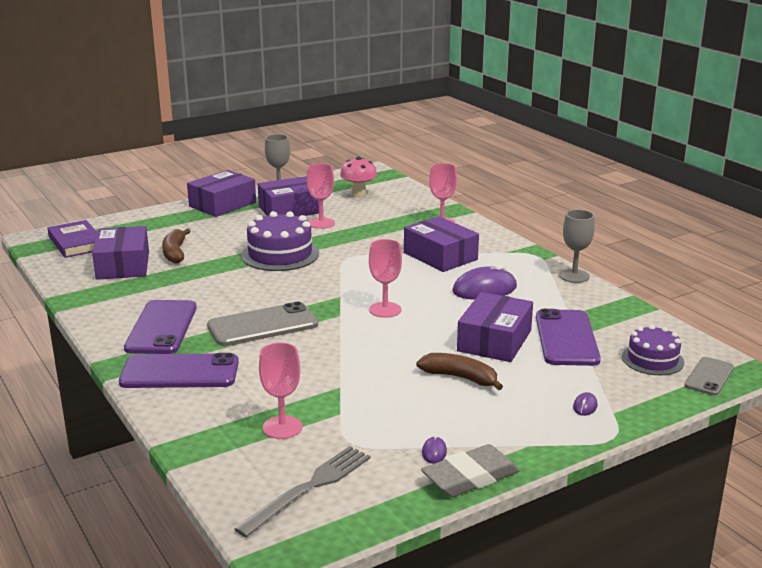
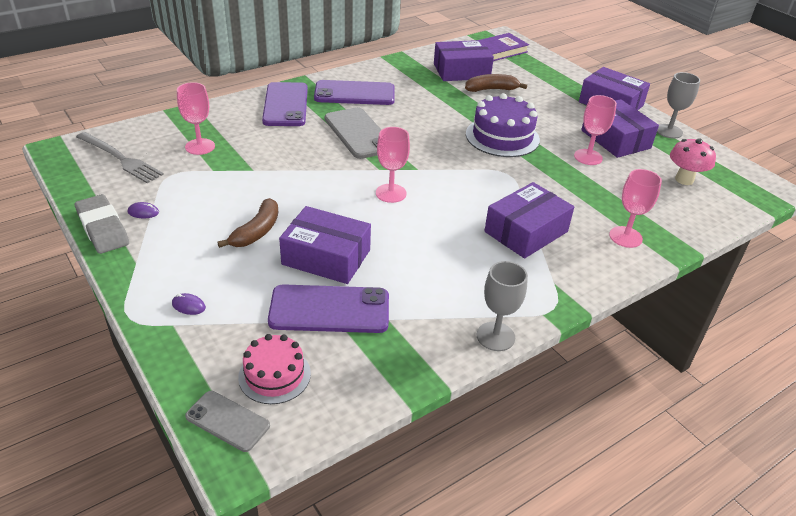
camera: 85 degrees right, 15 degrees up
purple mouse [452,265,517,300] -> none
purple cake [622,325,684,375] -> pink cake [238,334,311,404]

